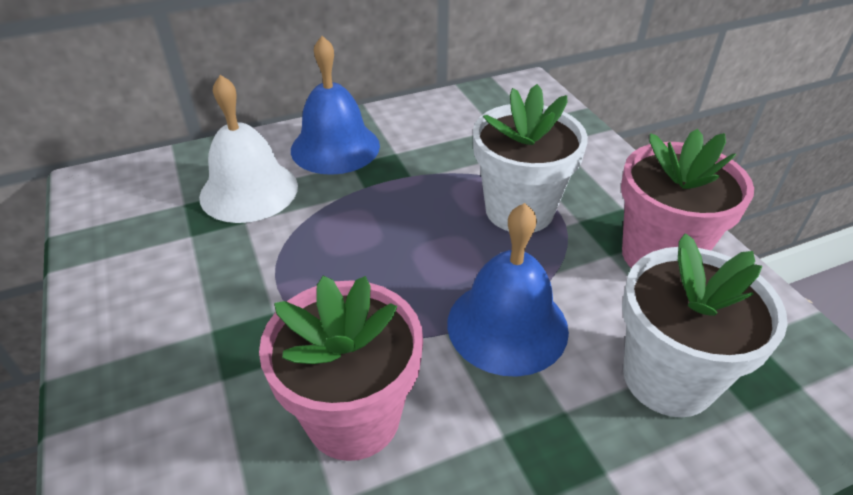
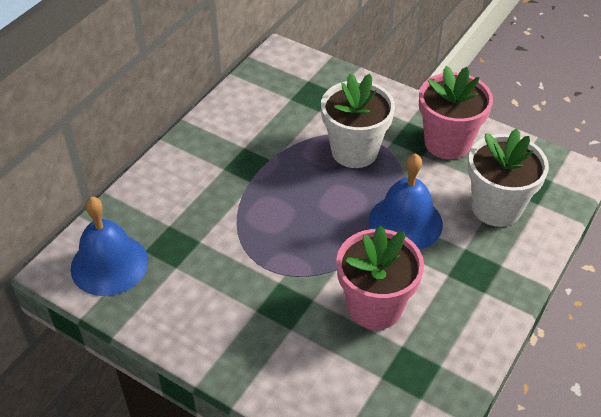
camera: 35 degrees left, 5 degrees up
white bell [199,75,298,223] -> none
blue bell [291,36,380,175] -> blue bell moved to [70,197,148,296]

